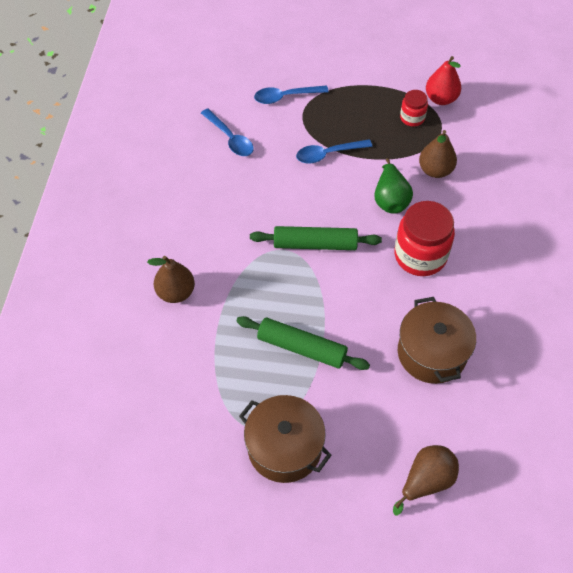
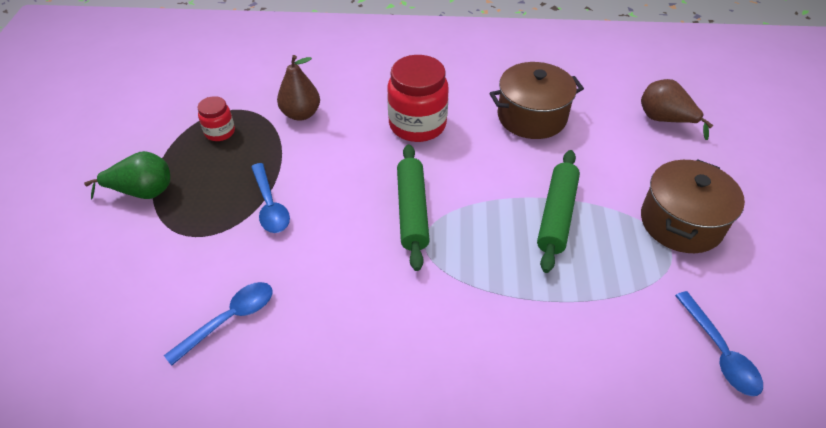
camera: 95 degrees left, 10 degrees down
brown pear [147,256,195,303] -> none
blue spoon [254,85,329,104] -> blue spoon moved to [675,291,763,396]
green pear [374,158,413,214] -> green pear moved to [84,151,170,200]
red pear [426,56,461,105] -> none

